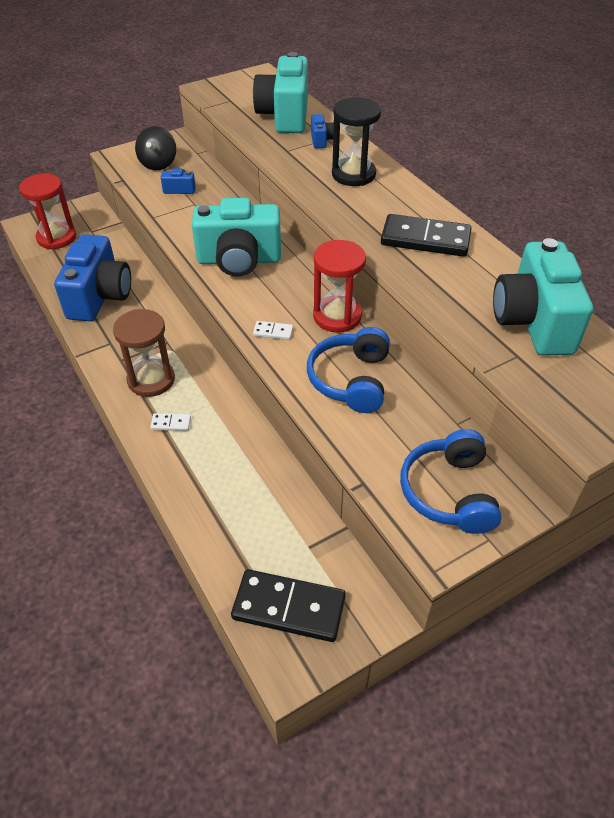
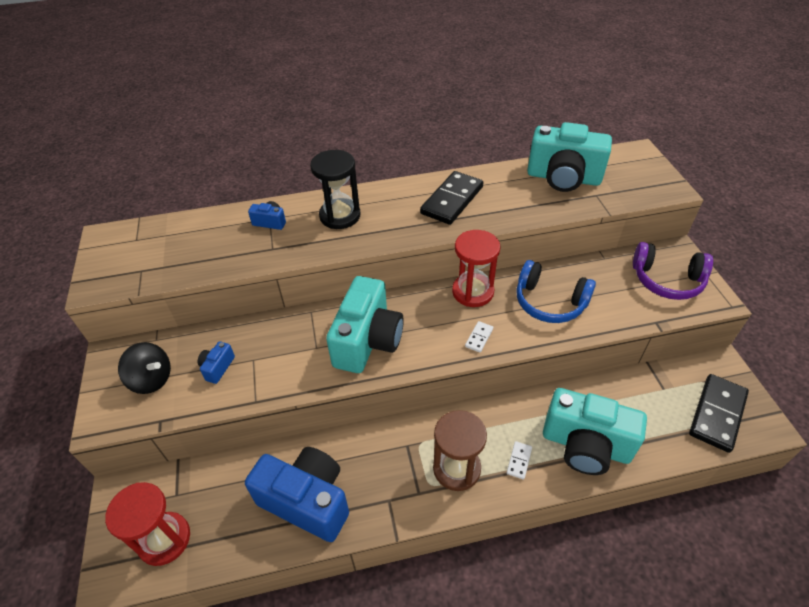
camera: 70 degrees left, 0 degrees up
turquoise camera [253,52,308,133] -> turquoise camera moved to [543,388,647,475]
blue headphones [400,429,502,534] -> purple headphones [633,242,713,300]

